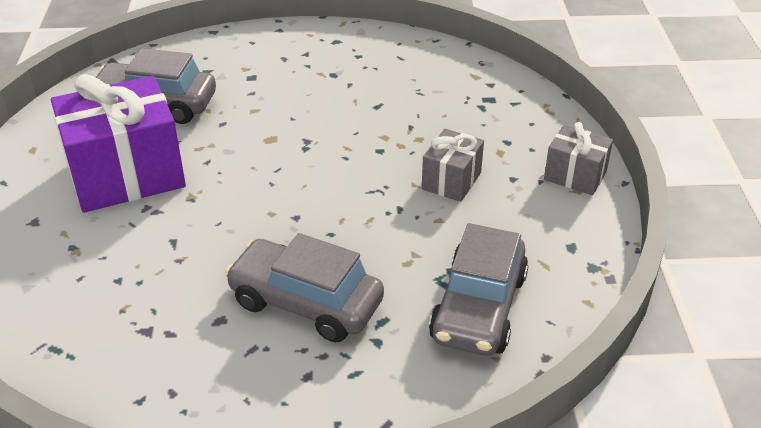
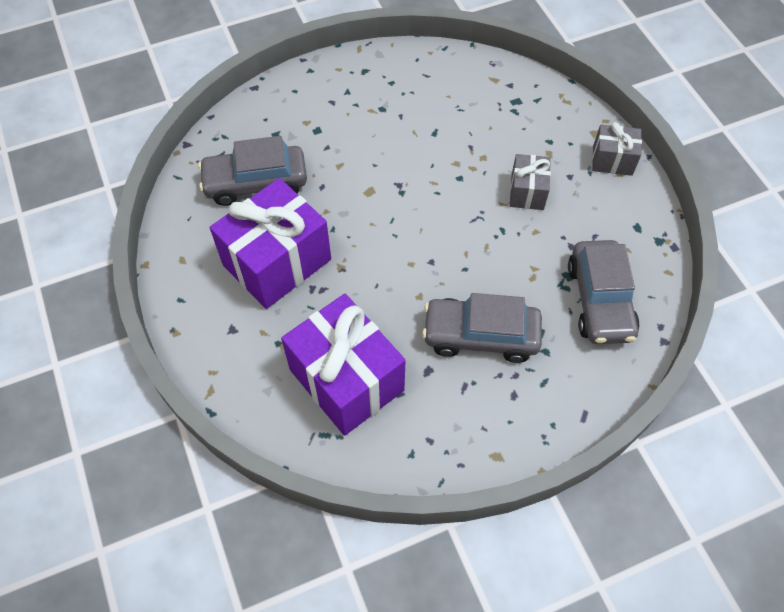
camera: 20 degrees left, 20 degrees up
none -> purple gift [281,294,406,436]

